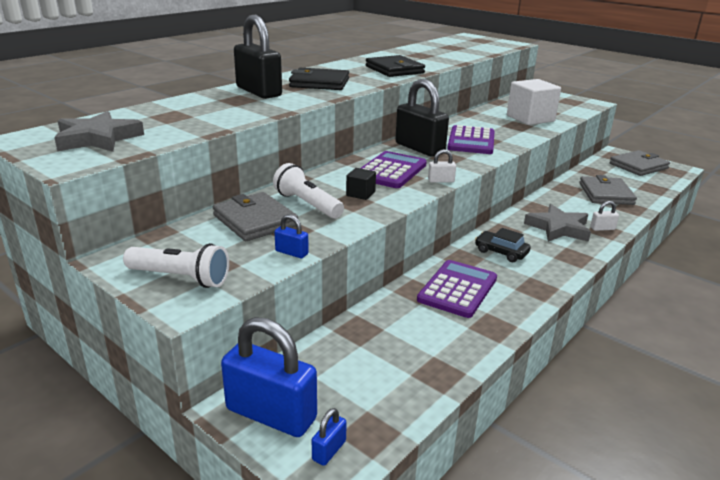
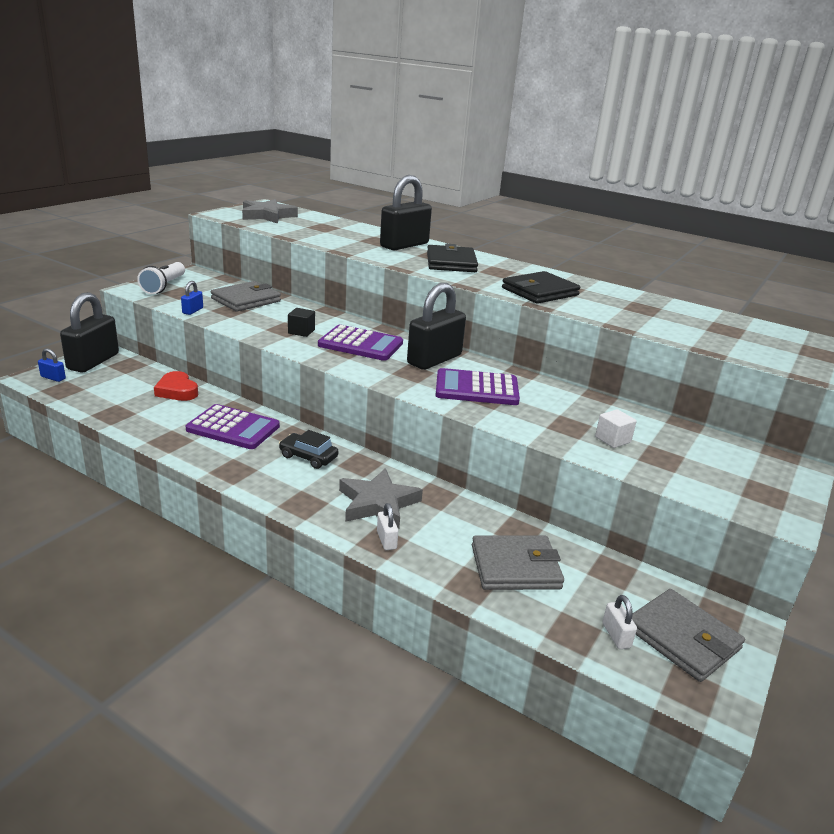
camera: 80 degrees right, 0 degrees up
blue padlock [221,317,317,437] -> black padlock [60,292,119,373]
white flashlight [273,163,344,218] -> none
white padlock [428,149,456,183] -> white padlock moved to [602,595,637,649]
black car [475,228,531,262] -> black car turned 90 degrees counterclockwise [279,430,339,469]
white cube [507,79,561,125] -> white cube [595,409,637,448], size x0.47
none -> red heart [154,371,198,401]

